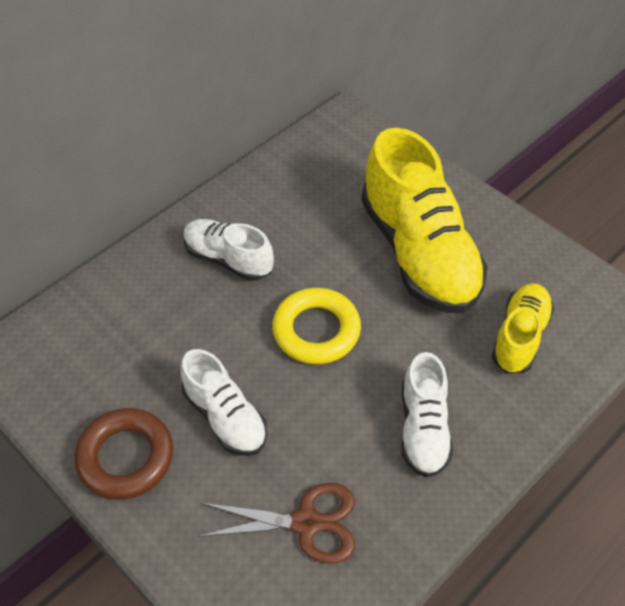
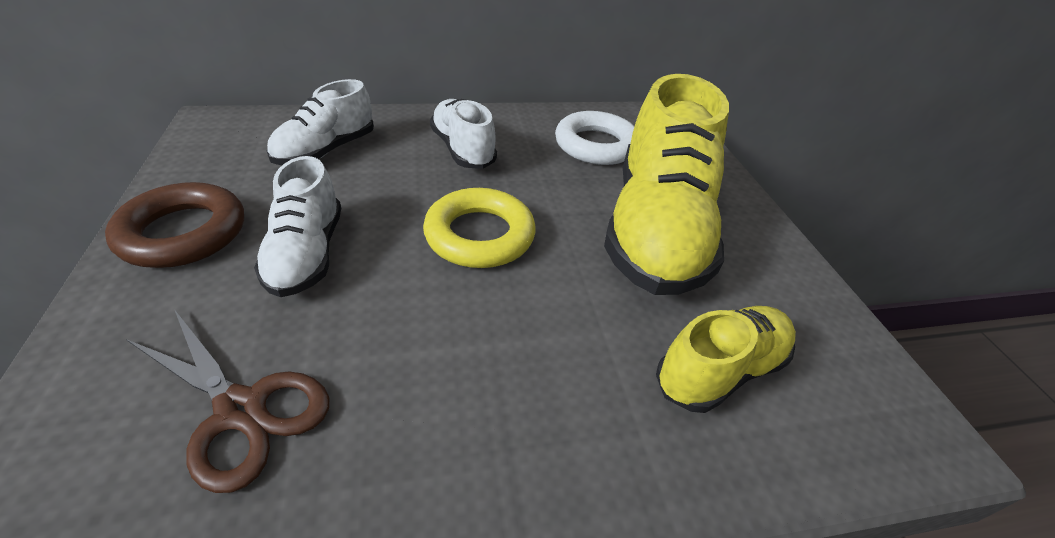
camera: 30 degrees right, 10 degrees down
white shoe [401,352,453,478] -> white shoe moved to [267,79,374,165]
none -> white ring [555,111,634,165]

